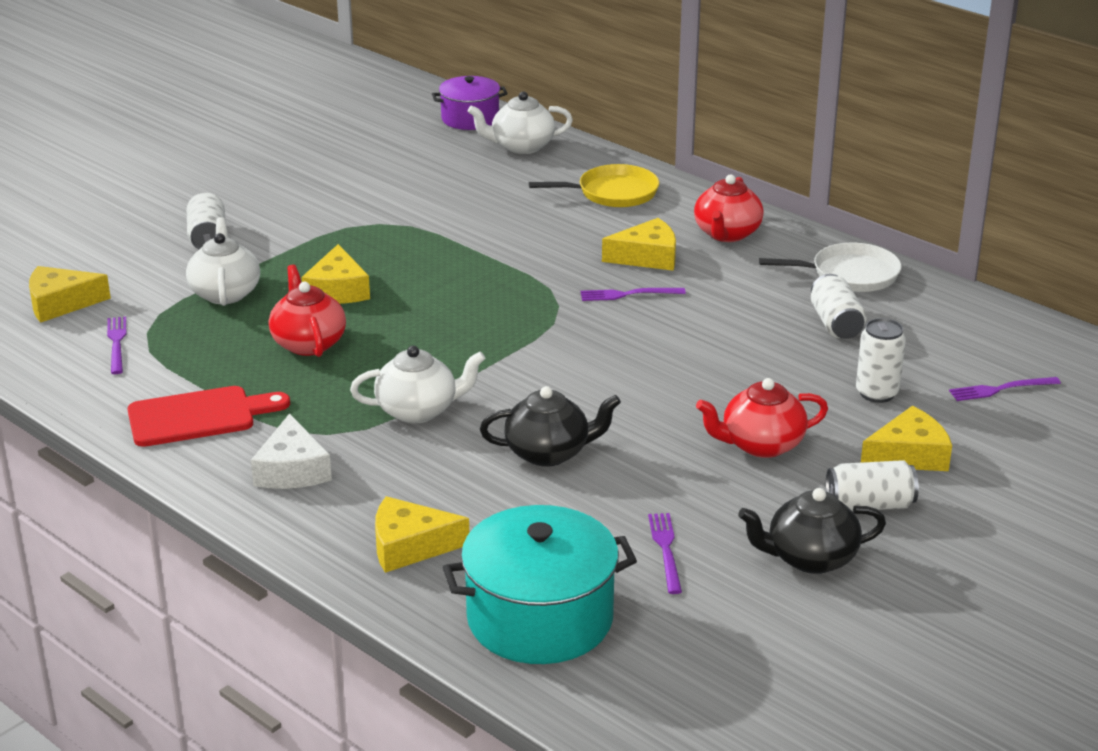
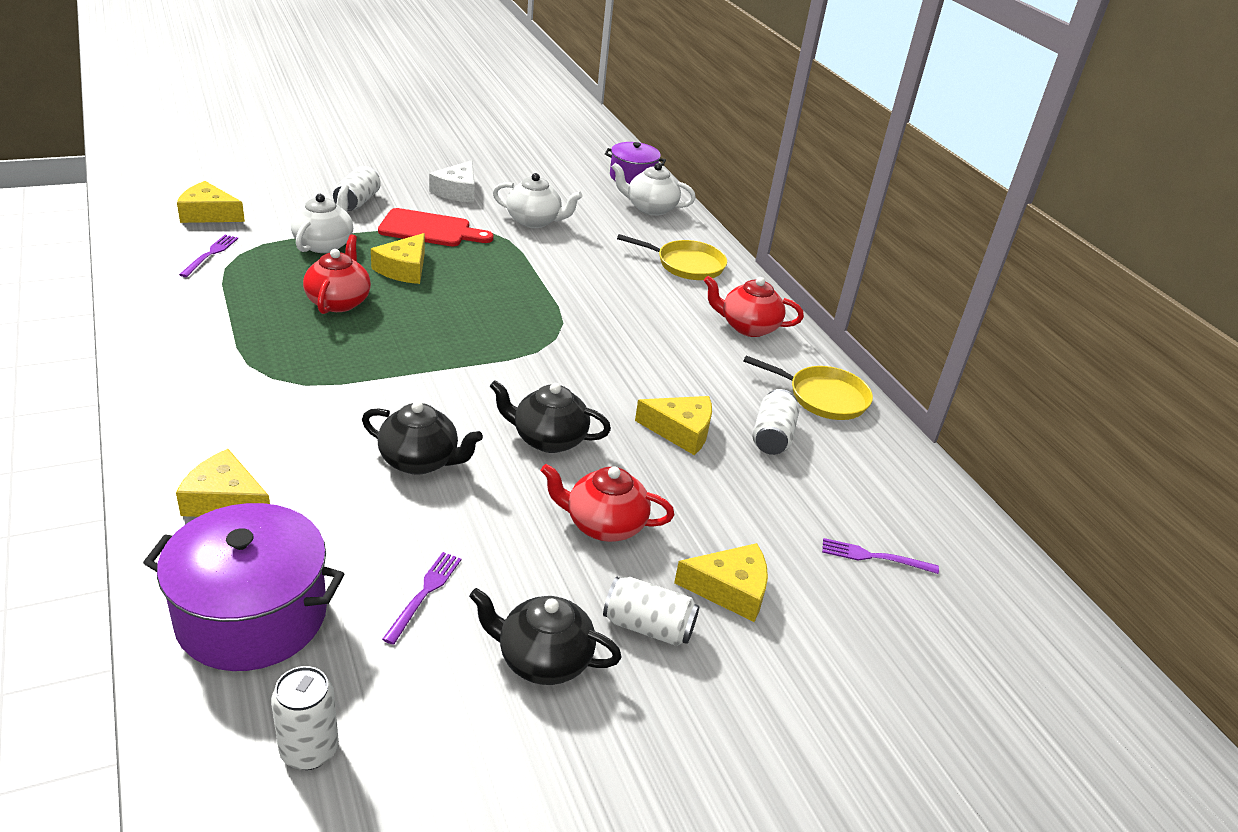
camera: 20 degrees right, 5 degrees up
red cutting board [128,386,290,447] -> red cutting board moved to [378,208,493,246]
white cheese [251,413,332,489] -> white cheese moved to [429,160,475,203]
white teapot [350,346,486,423] -> white teapot moved to [493,173,583,228]
turquoise pot [443,505,637,664] -> purple pot [143,503,344,671]
purple fork [581,288,686,301] -> none
yellow cheese [602,218,676,271] -> yellow cheese moved to [635,396,712,455]
red teapot [694,174,764,242] -> red teapot turned 60 degrees clockwise [704,276,804,337]
white pan [759,243,902,292] -> yellow pan [743,356,873,420]
white can [856,318,906,403] -> white can moved to [271,666,339,770]
none -> black teapot [490,380,611,453]

